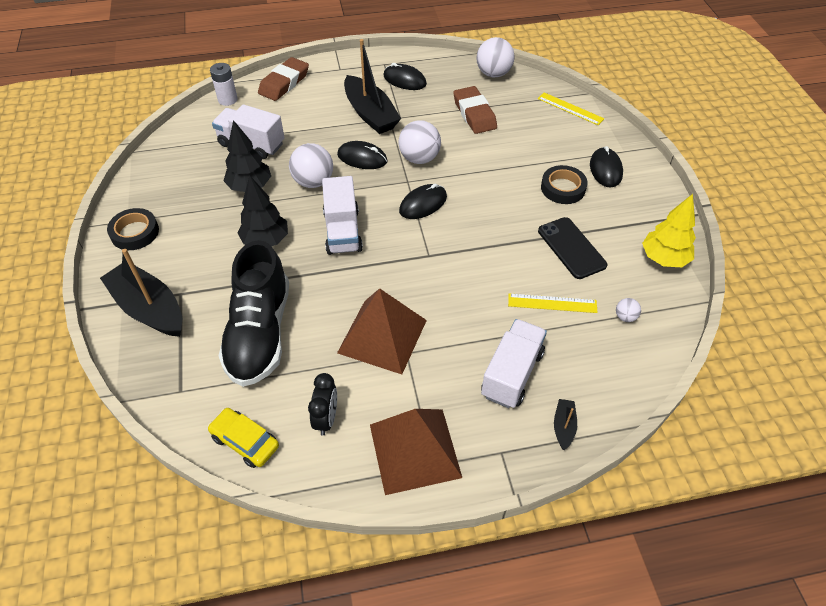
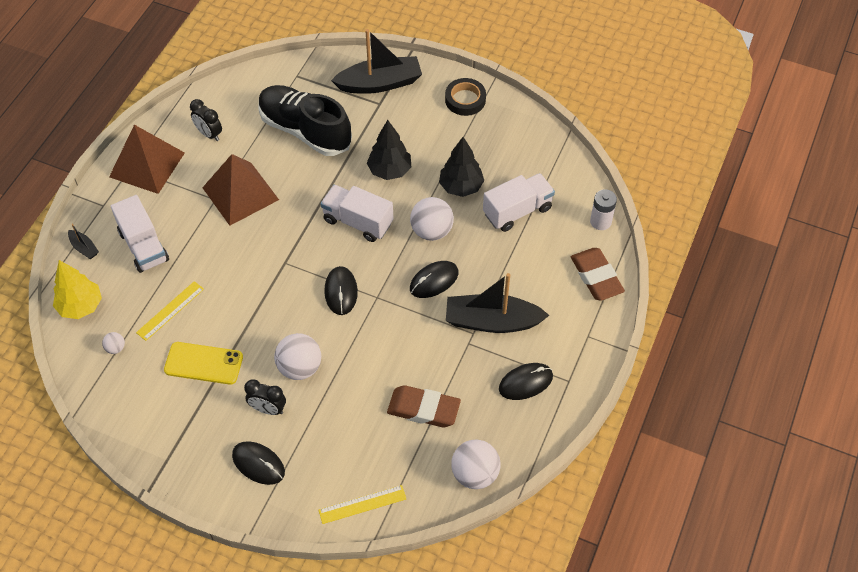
camera: 125 degrees right, 5 degrees up
yellow car [208,408,279,468] -> none
white ball [398,120,441,164] -> white ball moved to [274,333,321,380]
black phone [538,217,607,279] -> yellow phone [164,342,243,385]
black tape [541,165,588,204] -> black clock [244,379,286,415]
yellow tree [642,194,696,267] -> yellow tree moved to [53,260,102,319]

